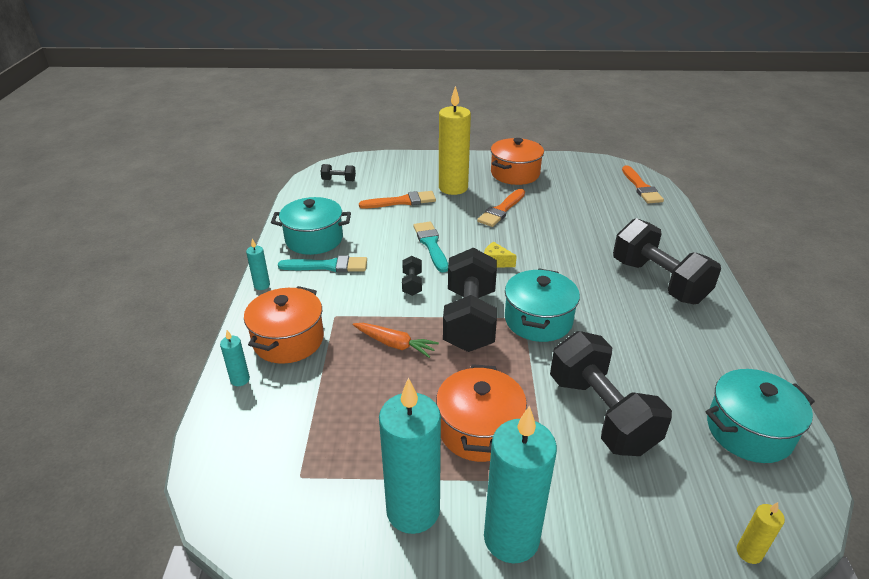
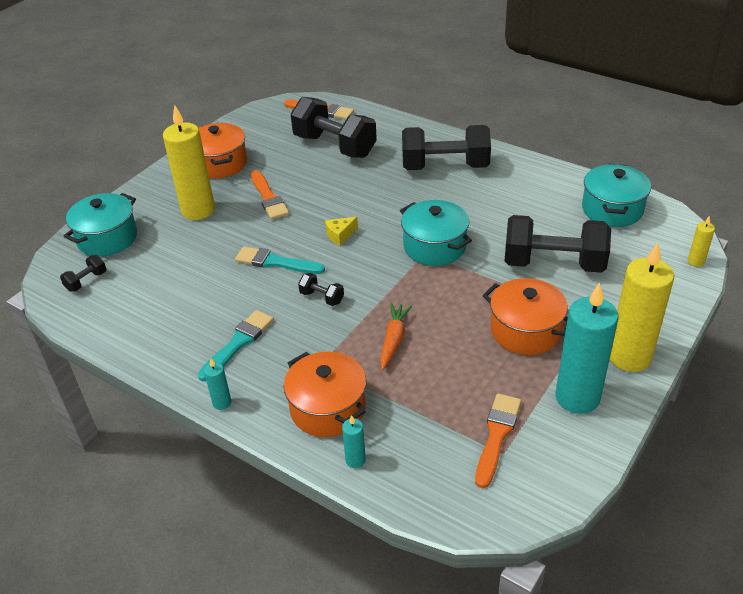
camera: 55 degrees left, 5 degrees up
turquoise pot [271,197,351,255] -> turquoise pot moved to [63,193,137,257]
orange carrot [353,323,439,358] -> orange carrot turned 45 degrees counterclockwise [380,303,412,370]
orange brush [359,191,436,209] -> orange brush moved to [475,393,521,488]
black dumbbell [443,248,497,352] -> black dumbbell moved to [290,97,377,158]
turquoise candle [484,406,557,564] -> yellow candle [610,242,674,372]

